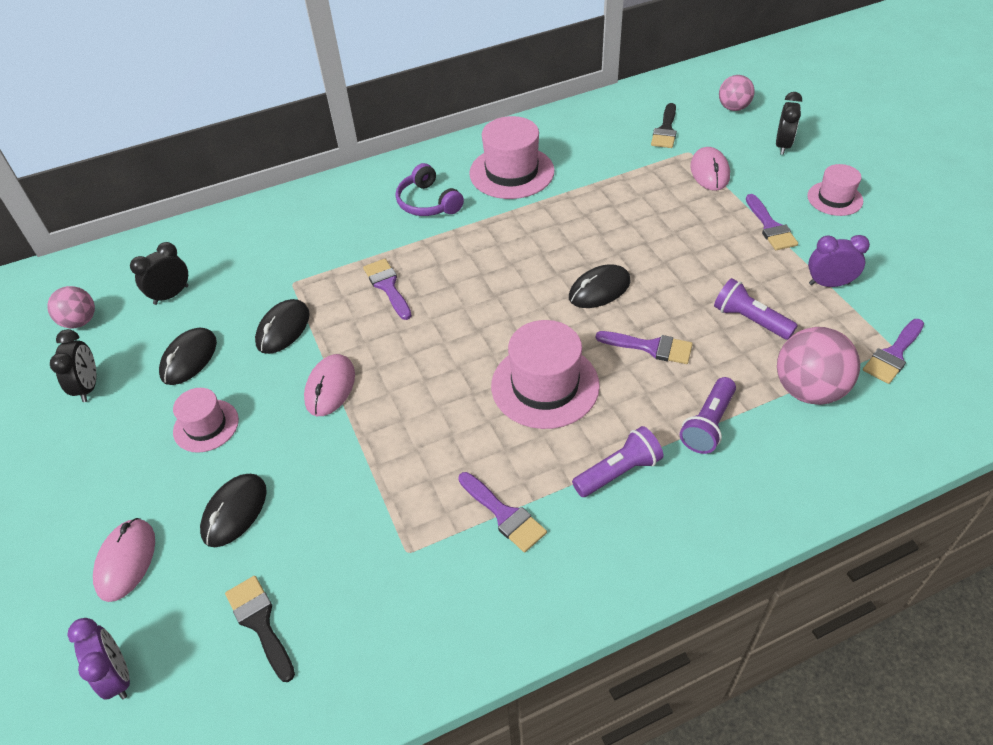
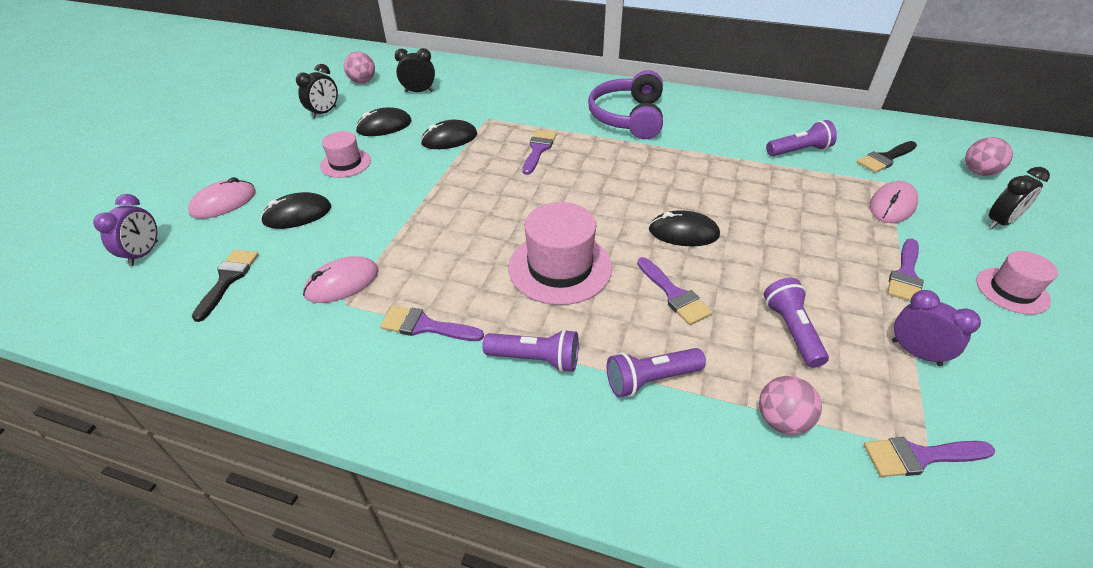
camera: 40 degrees right, 5 degrees down
pink mouse [304,354,355,416] -> pink mouse moved to [303,256,379,303]
purple headphones [396,163,464,216] -> purple headphones [588,70,663,139], size x1.52
purple brush [458,472,547,552] -> purple brush turned 105 degrees clockwise [380,306,484,341]
pink hat [469,116,555,199] -> none
pink ball [777,327,860,405] -> pink ball [759,376,822,435], size x0.62
none -> purple flashlight [766,120,837,156]

